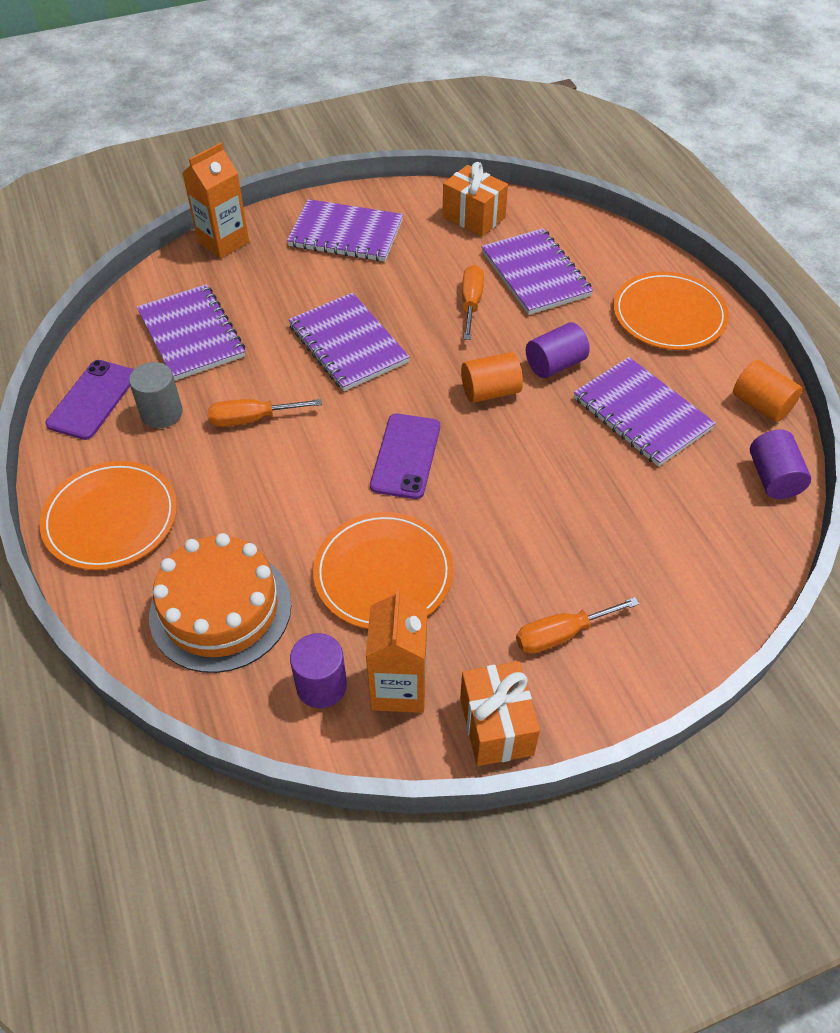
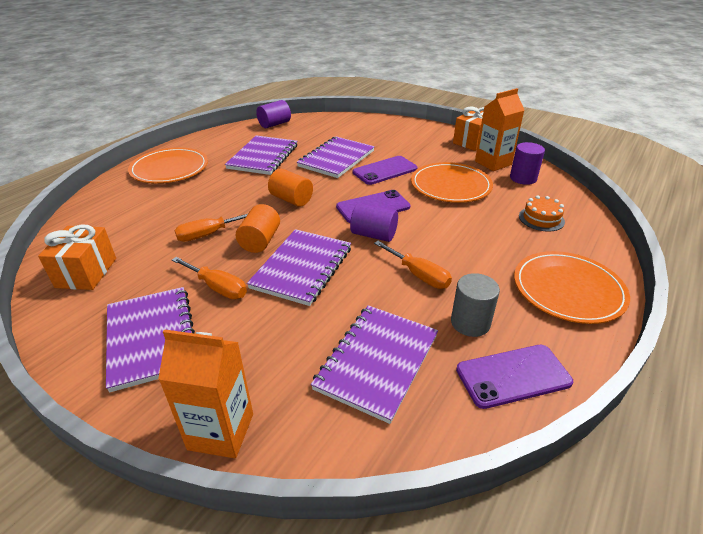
camera: 125 degrees left, 15 degrees down
orange cake [149,533,292,673] -> orange cake [519,195,565,231], size x0.50
purple notebook [481,228,593,315] -> purple notebook moved to [297,137,375,178]
orange screwdriver [516,597,639,654] -> orange screwdriver moved to [172,257,247,299]
purple cylinder [526,322,590,378] -> purple cylinder moved to [350,203,398,242]
orange cylinder [733,360,802,422] -> orange cylinder moved to [236,204,280,253]
none -> purple phone [353,156,417,185]

